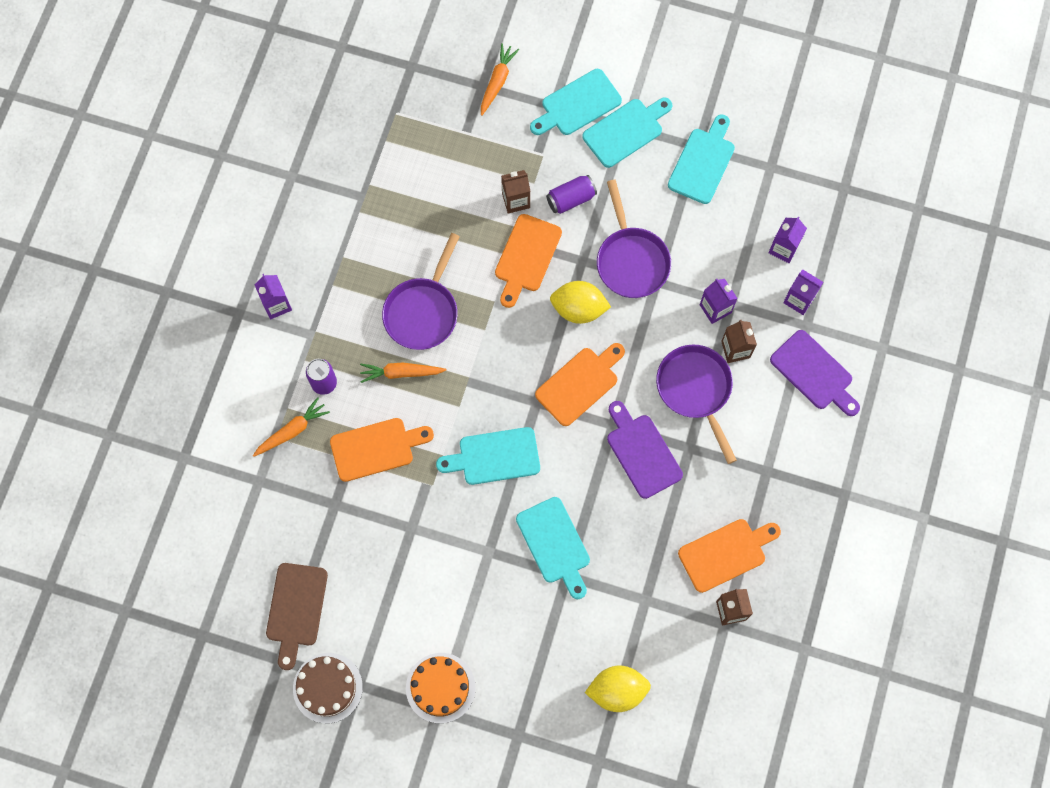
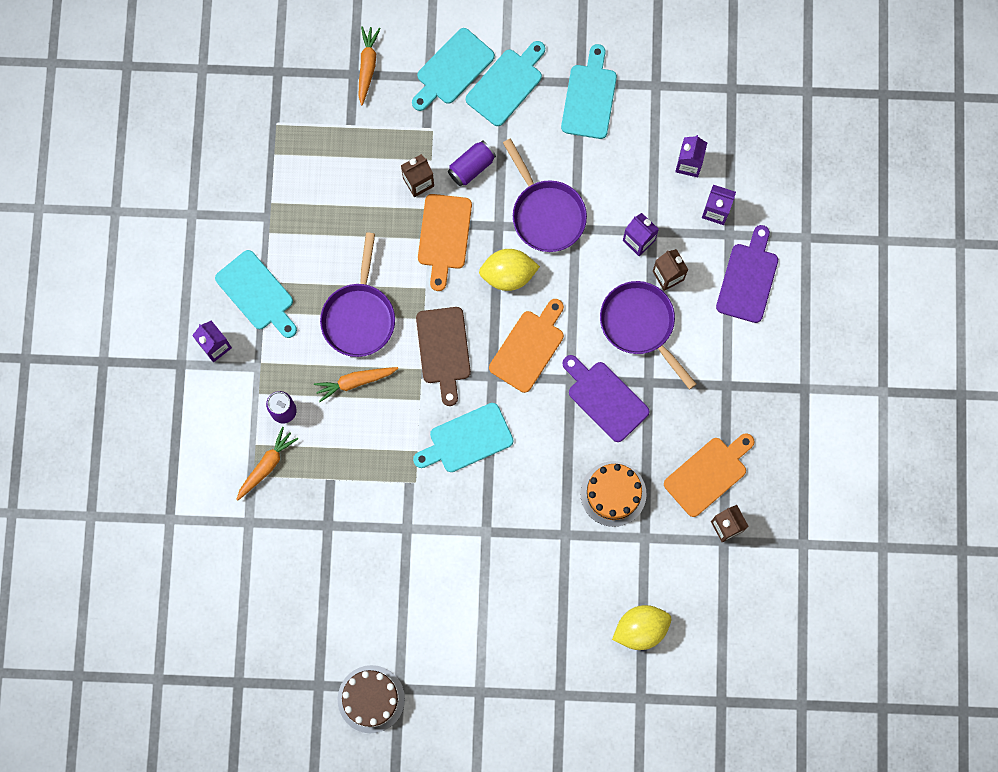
camera: 15 degrees left, 5 degrees up
brown cutting board [266,563,328,670] -> brown cutting board moved to [416,307,471,406]
orange cutting board [330,418,434,482] -> none
orange cake [406,653,475,723] -> orange cake moved to [581,461,647,527]
turquoise cutting board [516,497,590,599] -> turquoise cutting board moved to [215,250,297,338]
purple cutting board [770,330,860,416] -> purple cutting board turned 105 degrees counterclockwise [716,225,778,323]

